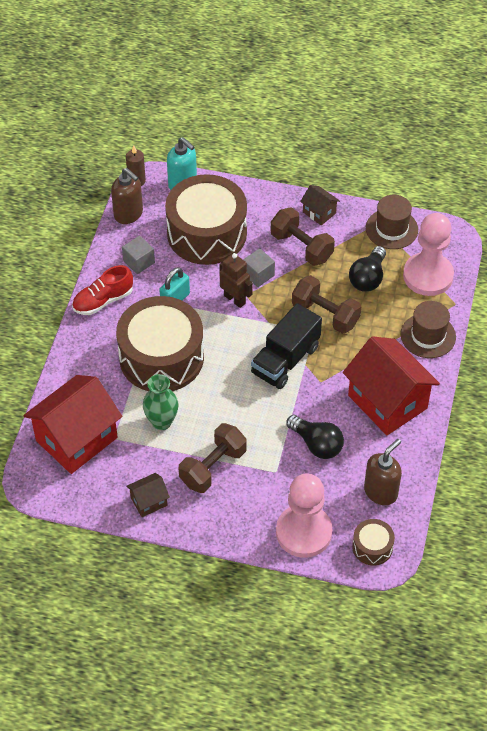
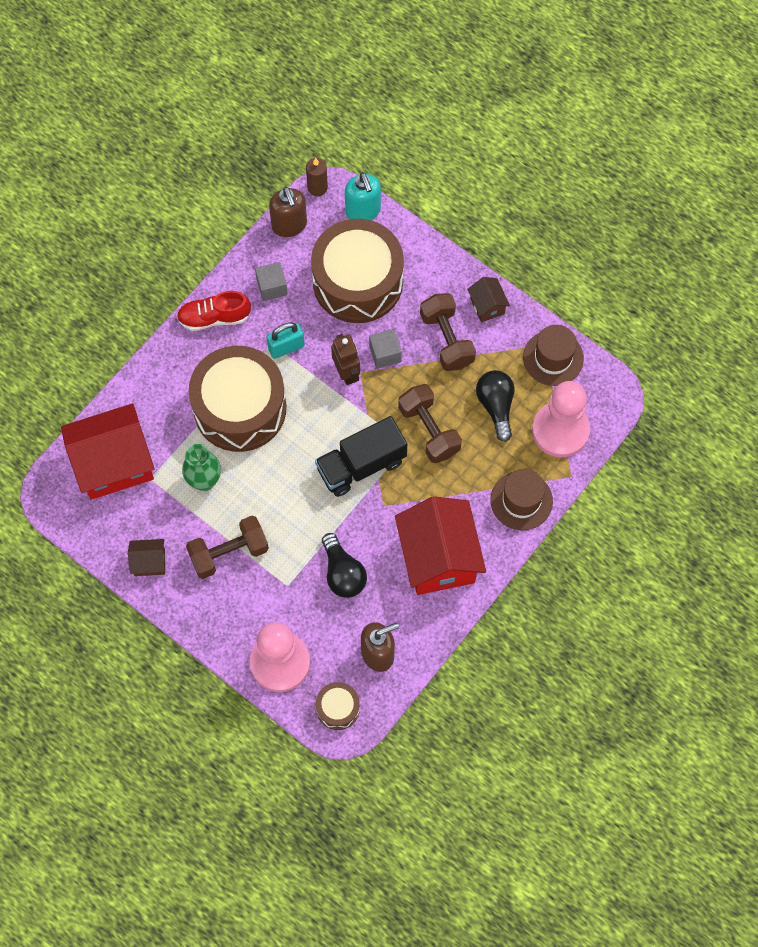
camera: 25 degrees right, 15 degrees up
black light bulb [349,246,386,292] -> black light bulb turned 120 degrees clockwise [476,370,514,442]

